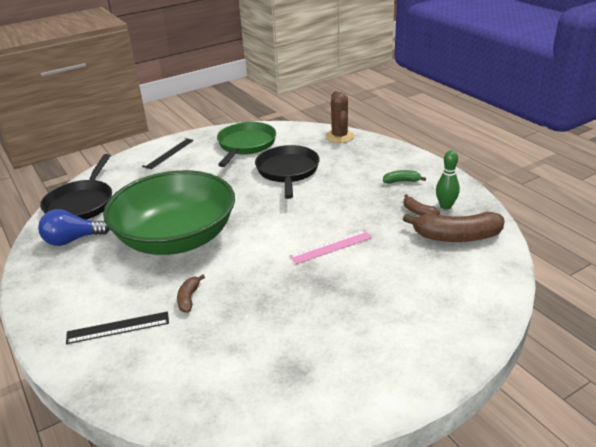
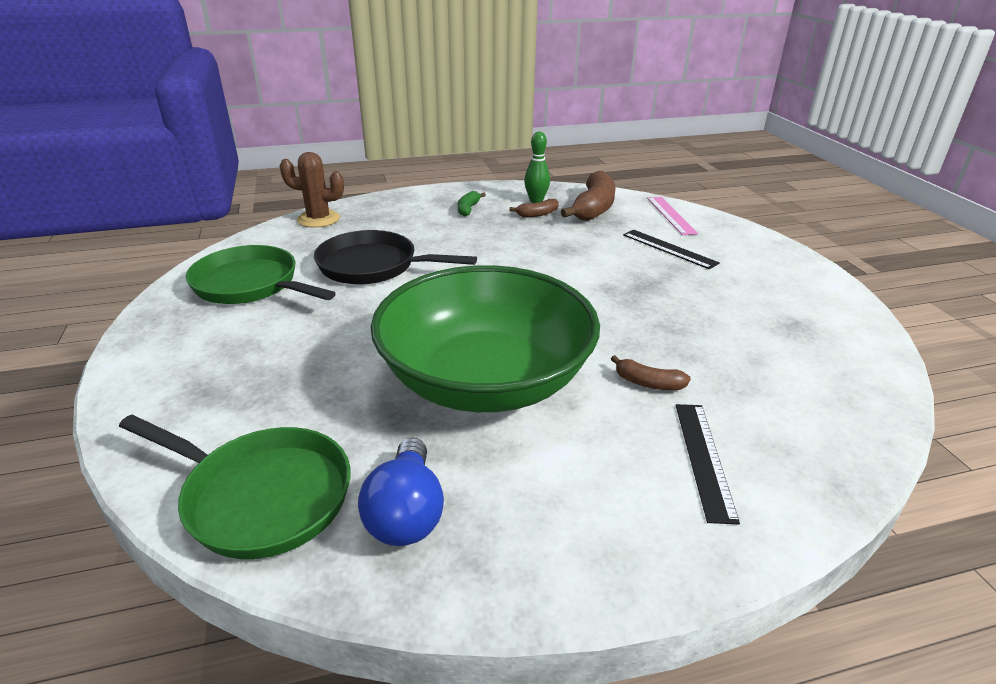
camera: 75 degrees left, 0 degrees up
black pan [40,154,112,220] -> green pan [119,415,350,559]
black ruler [142,138,194,169] -> black ruler moved to [623,230,720,269]
pink ruler [289,230,372,264] -> pink ruler moved to [647,197,698,235]

